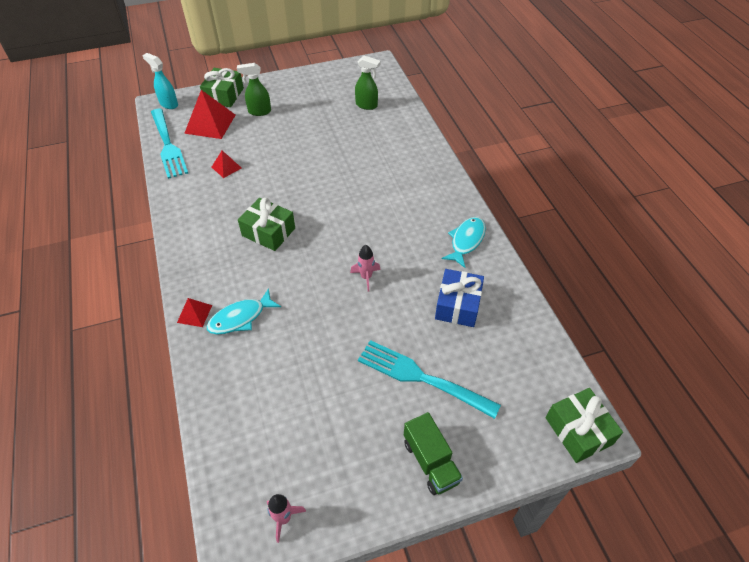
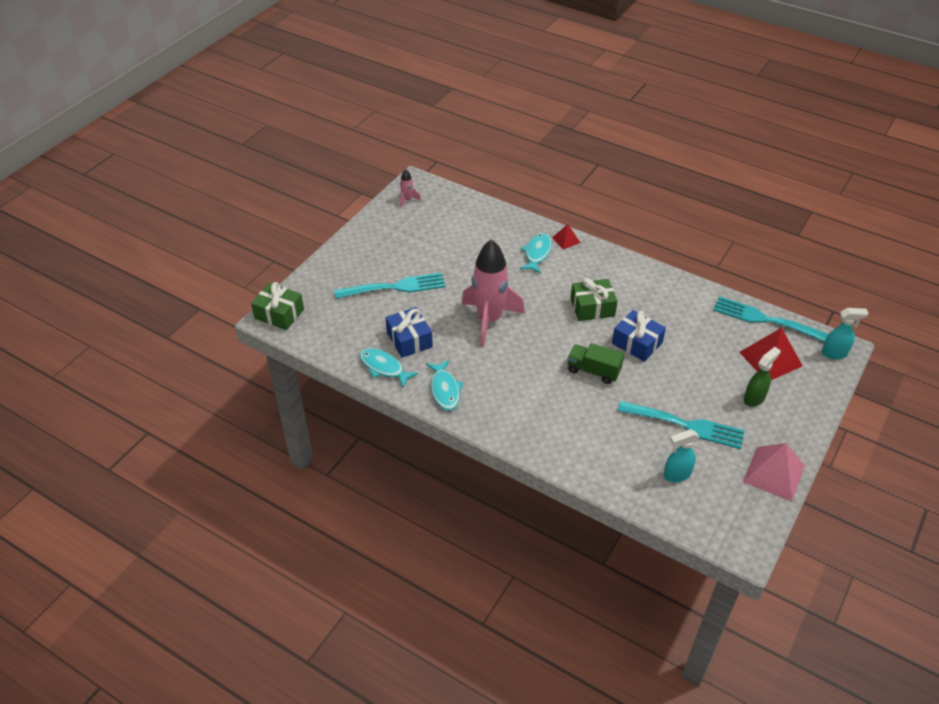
camera: 140 degrees right, 5 degrees down
green gift [200,68,244,107] -> none
red pyramid [212,150,241,178] -> none
pink rocket [350,245,381,291] -> pink rocket [461,239,525,347], size x2.42
green spray bottle [355,56,381,110] -> turquoise spray bottle [664,429,699,482]
green truck [404,412,463,495] -> green truck moved to [567,343,624,384]
none -> turquoise fish [360,348,419,388]
none -> blue gift [612,310,666,362]
none -> turquoise fork [617,401,745,449]
none -> pink pyramid [743,443,805,501]

